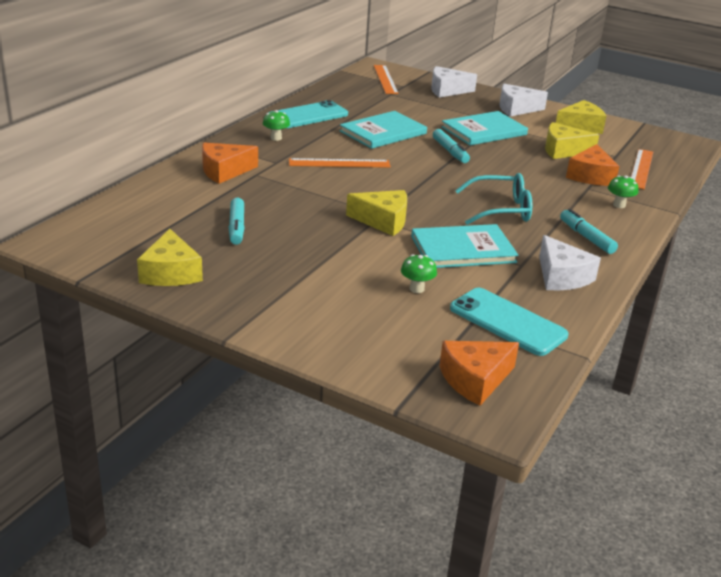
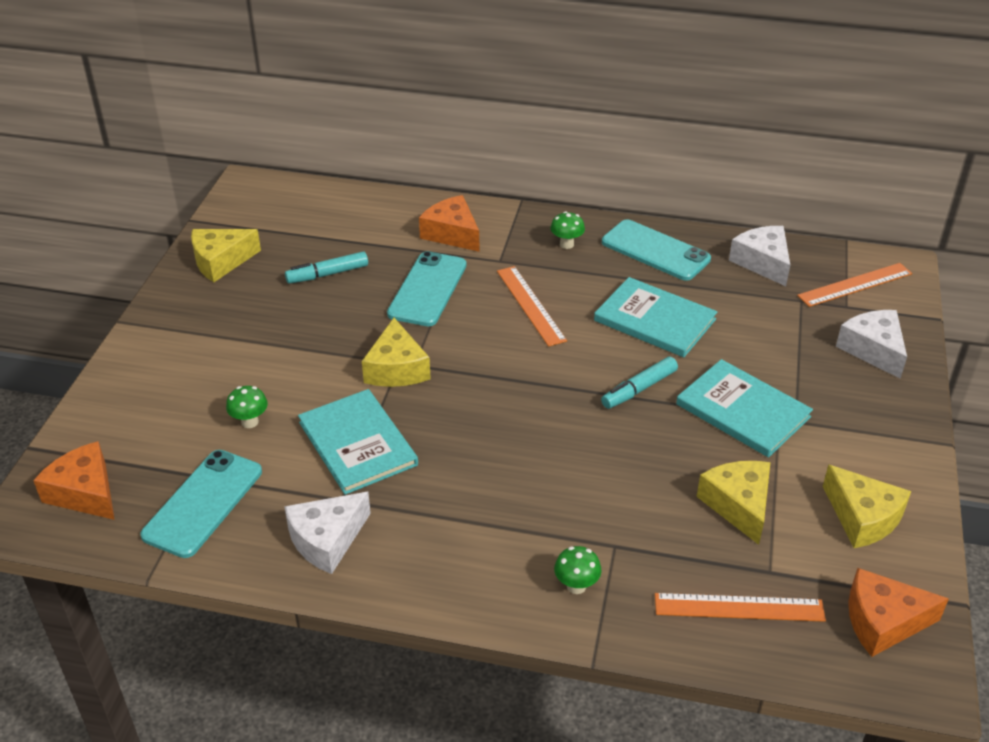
camera: 75 degrees right, 10 degrees up
turquoise glasses [455,173,532,225] -> none
white cheese [500,84,548,117] -> white cheese moved to [729,226,790,286]
turquoise marker [560,209,618,254] -> none
orange cheese [566,144,619,186] -> orange cheese moved to [848,568,949,657]
none -> turquoise phone [387,251,466,326]

